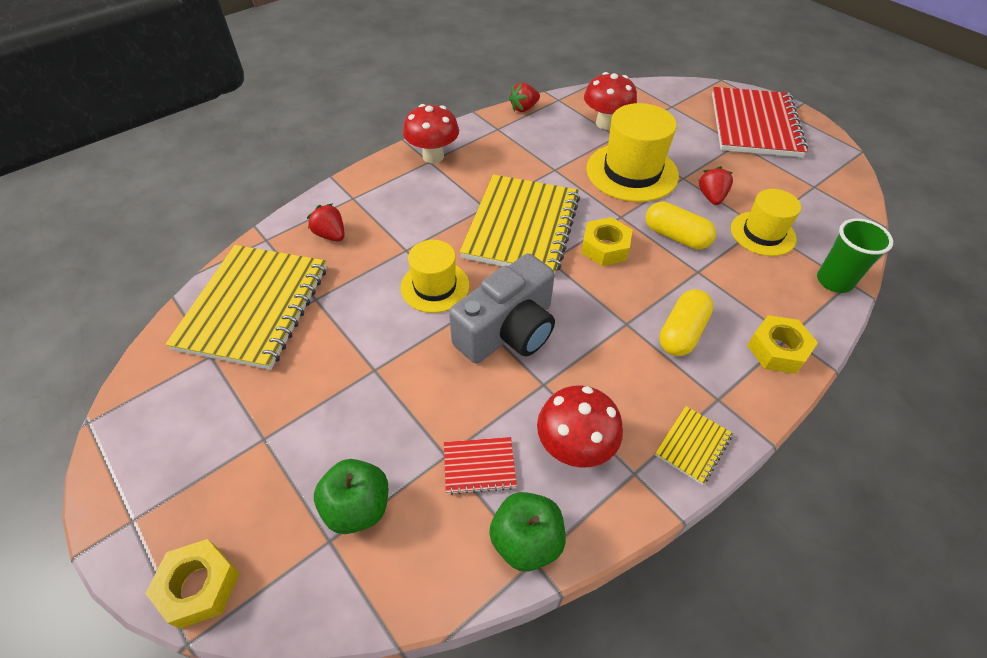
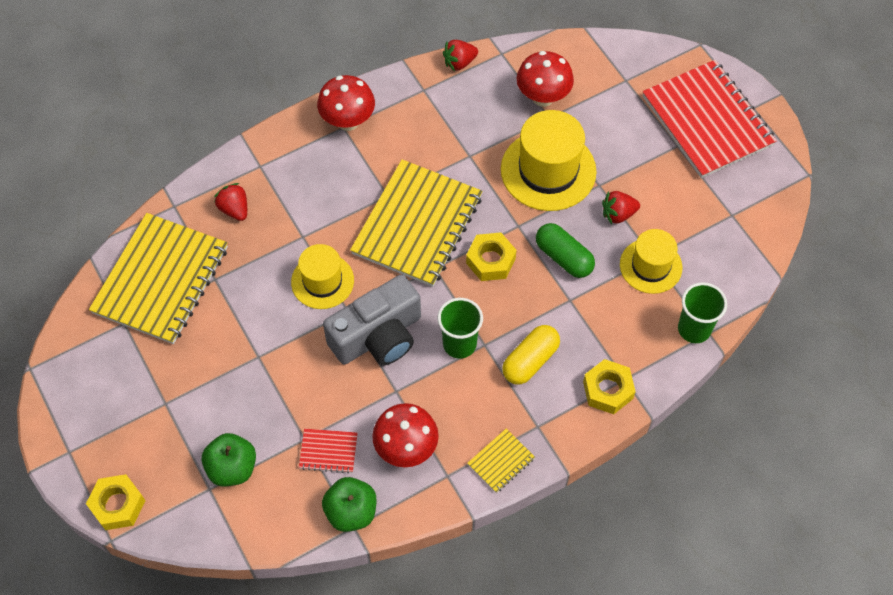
camera: 10 degrees right, 10 degrees up
yellow capsule [646,202,716,250] -> green capsule [536,223,595,278]
red strawberry [699,166,733,205] -> red strawberry turned 120 degrees counterclockwise [602,191,640,224]
red notebook [712,87,808,157] -> red notebook turned 45 degrees counterclockwise [643,60,777,178]
none -> green cup [438,298,483,359]

